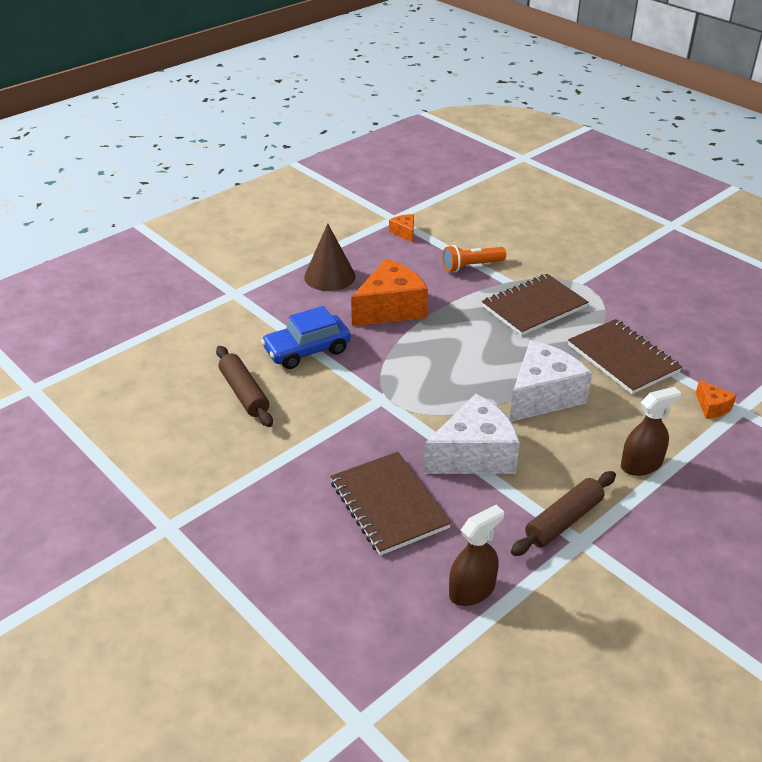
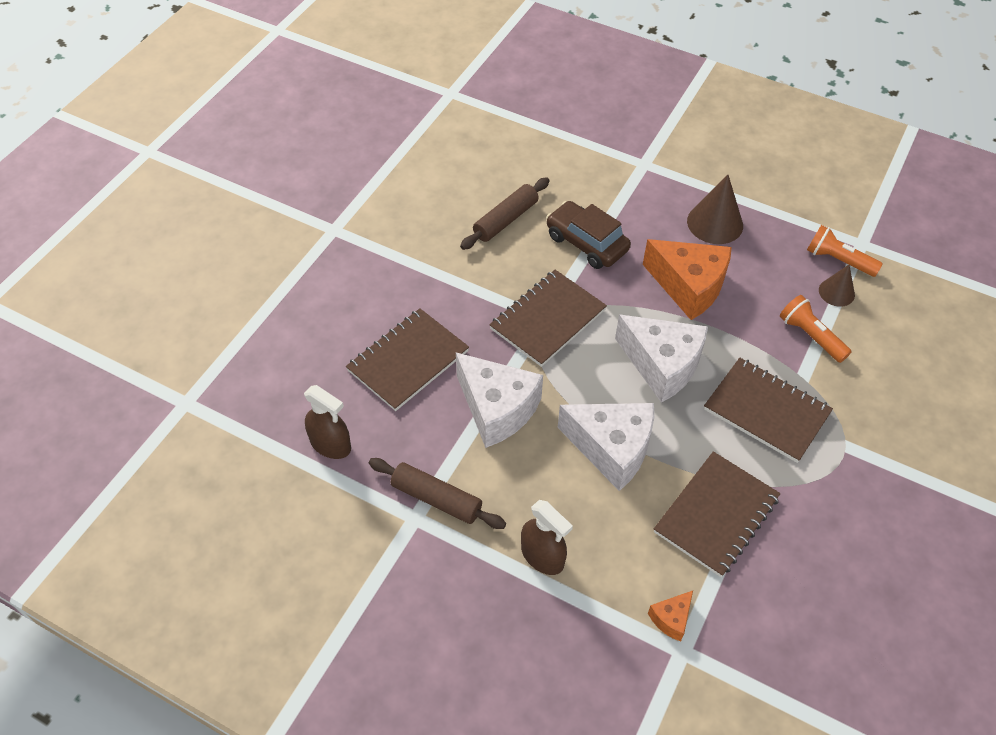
camera: 70 degrees right, 15 degrees up
blue car [261,306,351,369] -> brown car [546,201,631,269]
orange cheese [389,214,414,243] -> orange flashlight [807,225,883,277]
none -> brown notebook [489,270,607,367]
none -> white cheese [615,314,708,403]
none -> brown cone [819,265,855,307]

